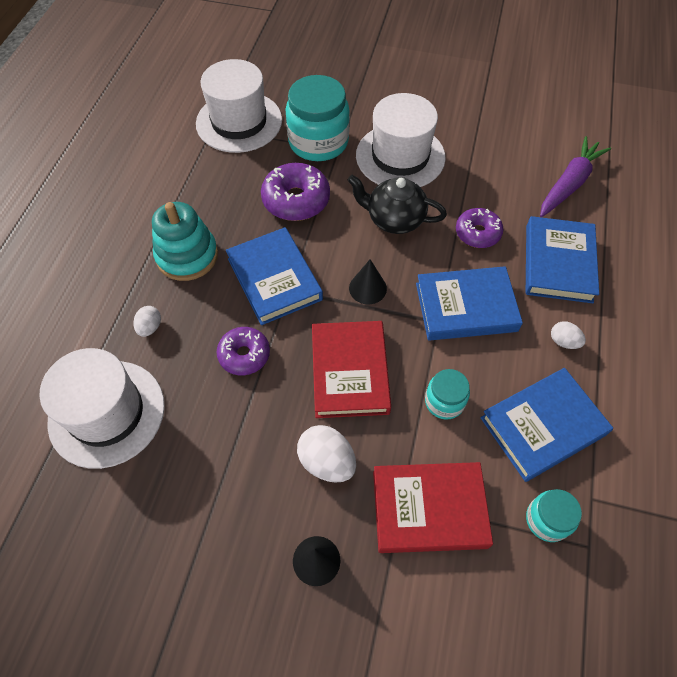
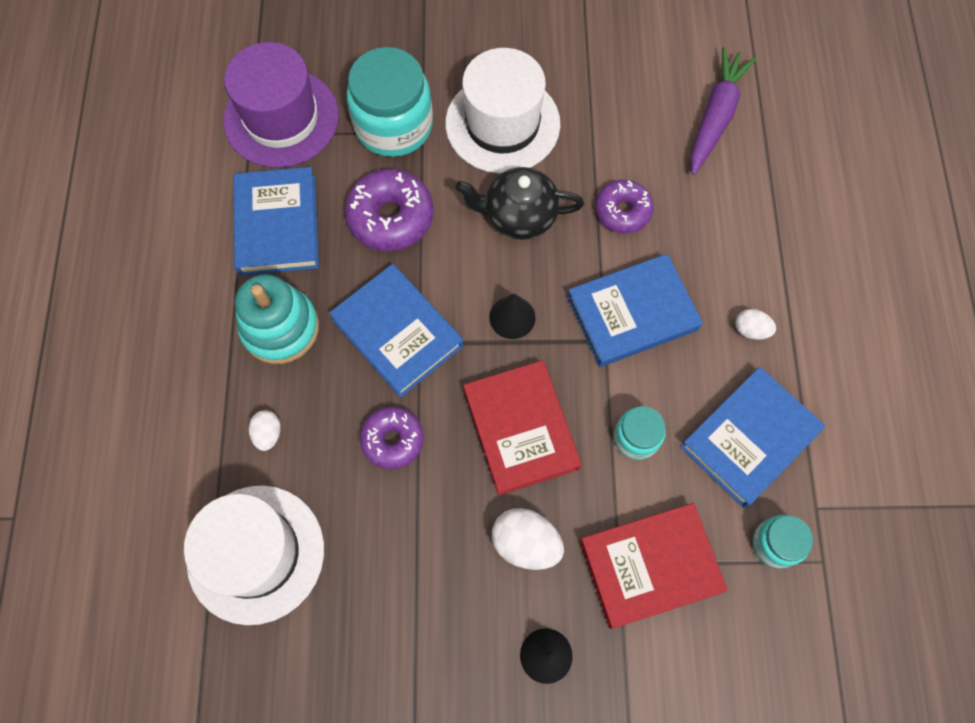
camera: 15 degrees left, 10 degrees up
white hat [196,59,282,153] -> purple hat [224,42,339,168]
blue book [526,216,599,303] -> blue book moved to [233,167,319,276]

